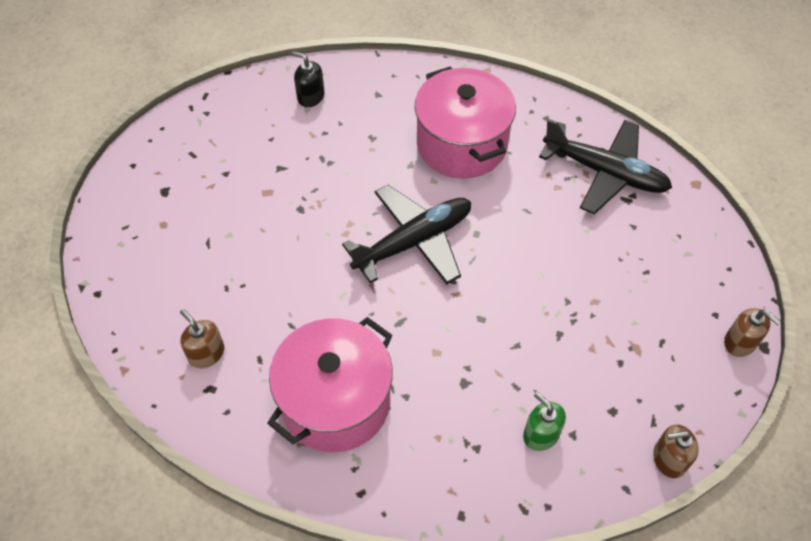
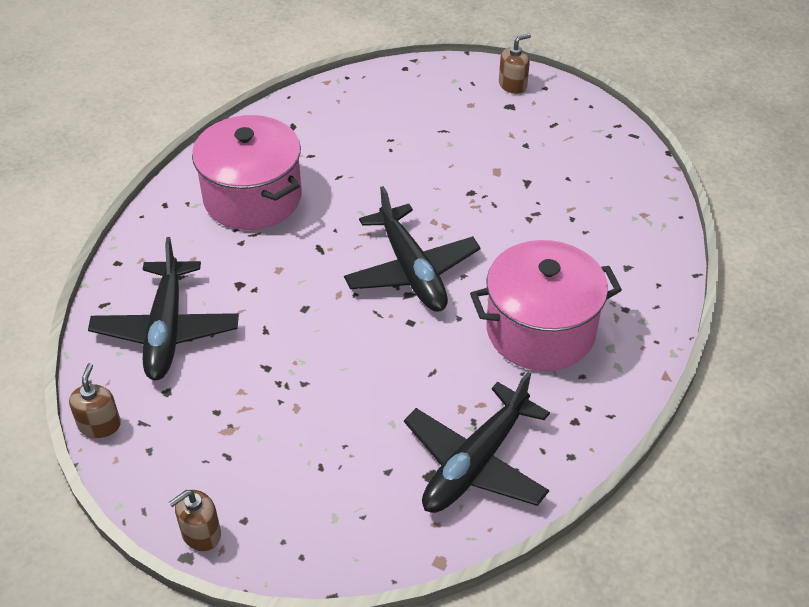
camera: 100 degrees right, 10 degrees down
brown soap dispenser [180,309,224,368] -> brown soap dispenser moved to [499,34,531,94]
black soap dispenser [291,51,325,107] -> none
green soap dispenser [523,392,566,451] -> black plane [88,237,239,380]

